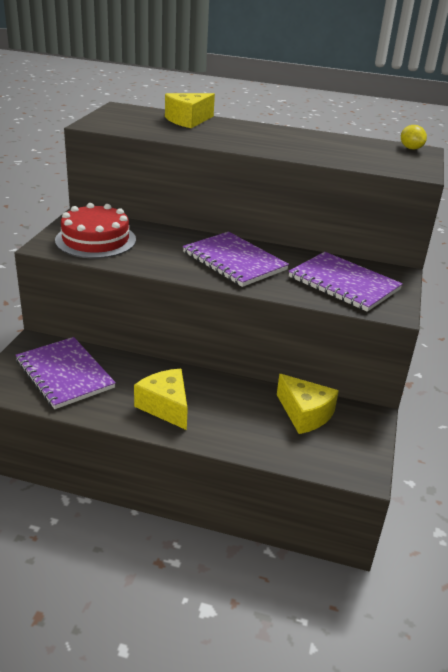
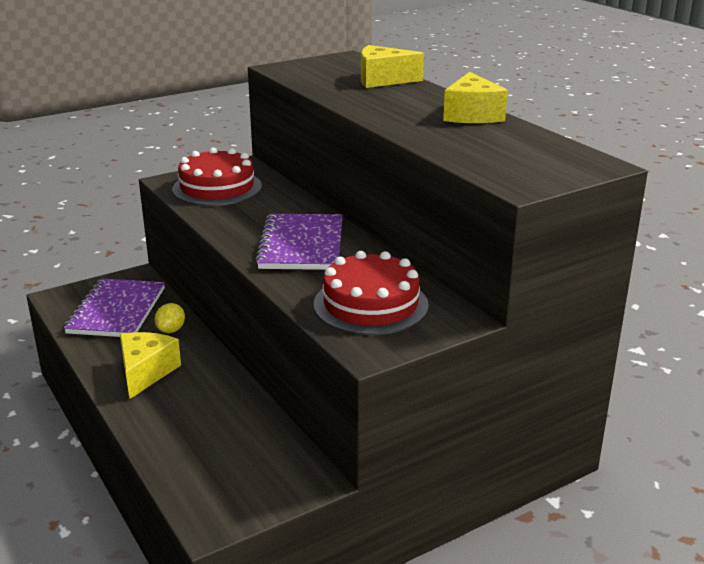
camera: 45 degrees right, 5 degrees down
yellow cheese [277,374,339,434] -> yellow cheese moved to [443,72,508,123]
purple notebook [288,252,403,312] -> red cake [314,251,429,335]
yellow lemon [401,125,427,149] -> yellow lemon moved to [155,303,185,333]

